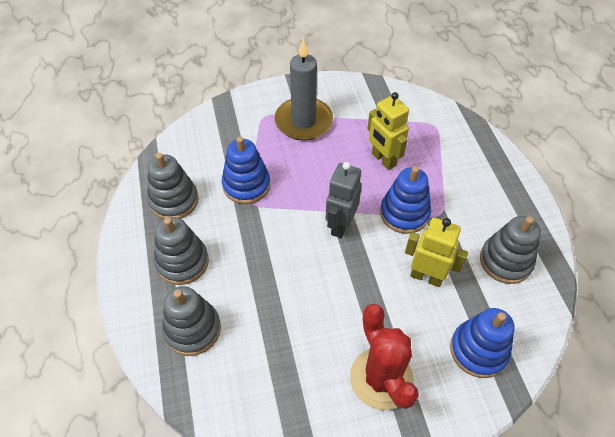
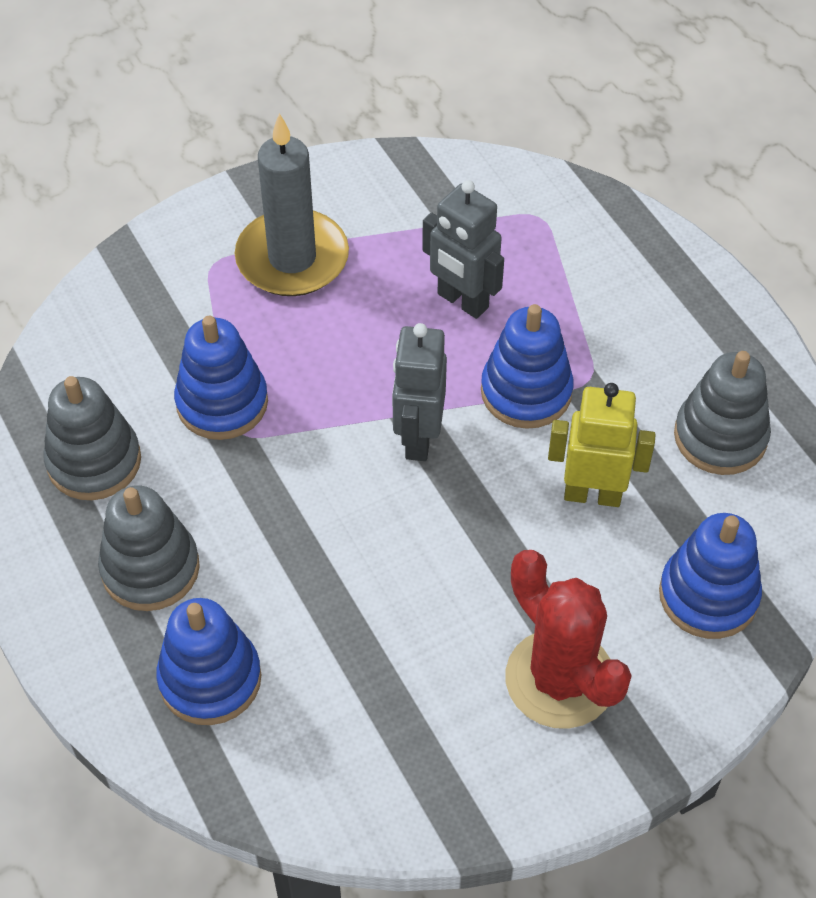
camera: 15 degrees left, 0 degrees up
grey stacking toy [162,286,221,356] -> blue stacking toy [156,598,262,725]
yellow robot [367,92,409,170] -> grey robot [422,180,504,319]

